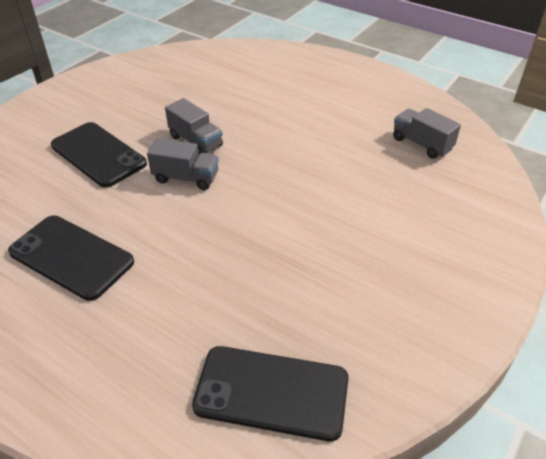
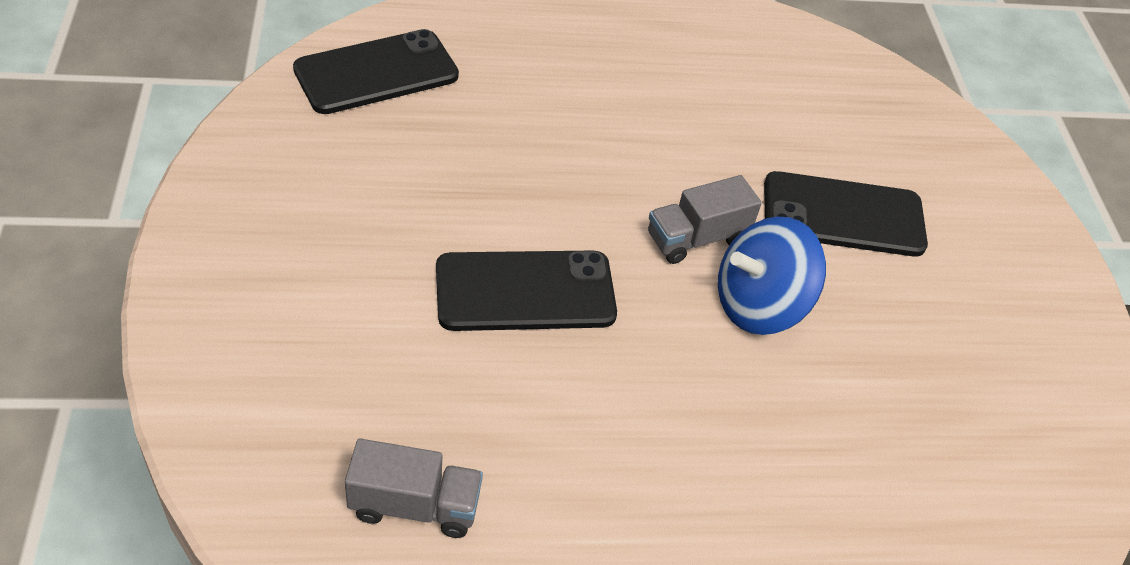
camera: 135 degrees right, 5 degrees up
black phone [8,215,134,301] -> black phone moved to [436,251,617,331]
grey truck [165,98,223,155] -> blue spinning top [718,216,826,335]

